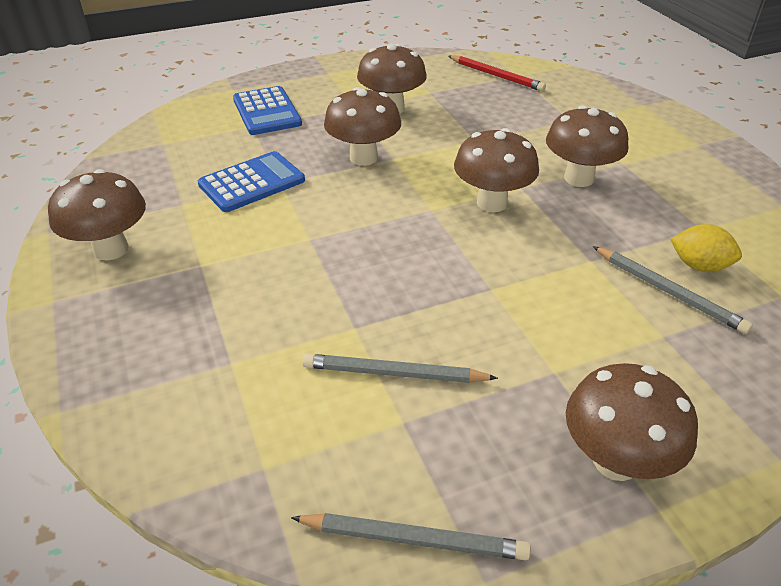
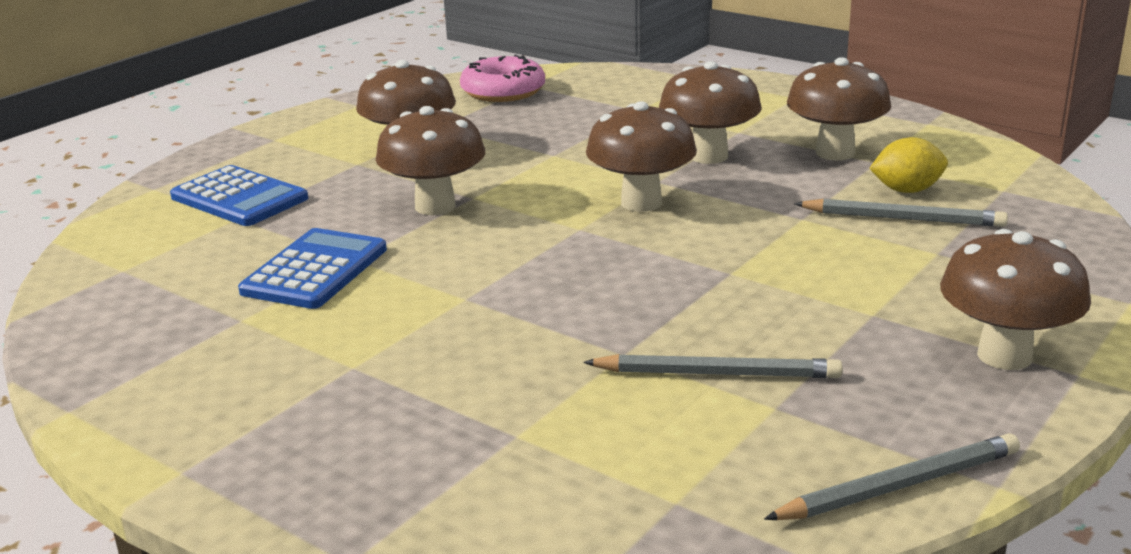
camera: 30 degrees left, 15 degrees down
brown mushroom [48,169,146,261] -> brown mushroom moved to [787,57,891,160]
grey pencil [302,354,498,383] -> grey pencil turned 150 degrees counterclockwise [583,354,843,378]
red pencil [448,55,546,92] -> pink donut [460,55,545,102]

